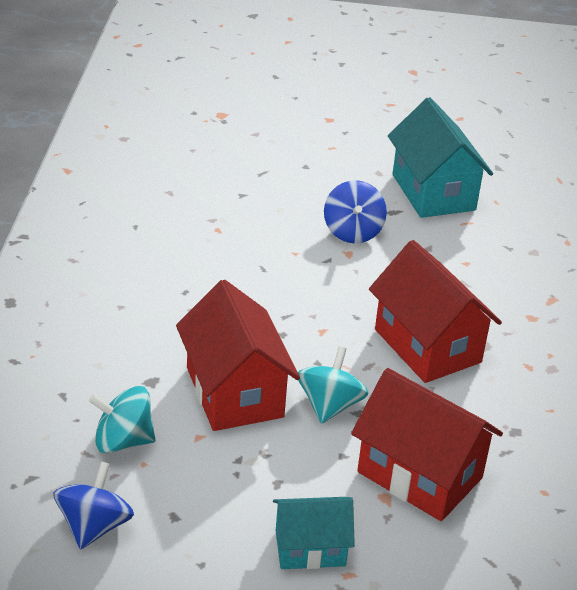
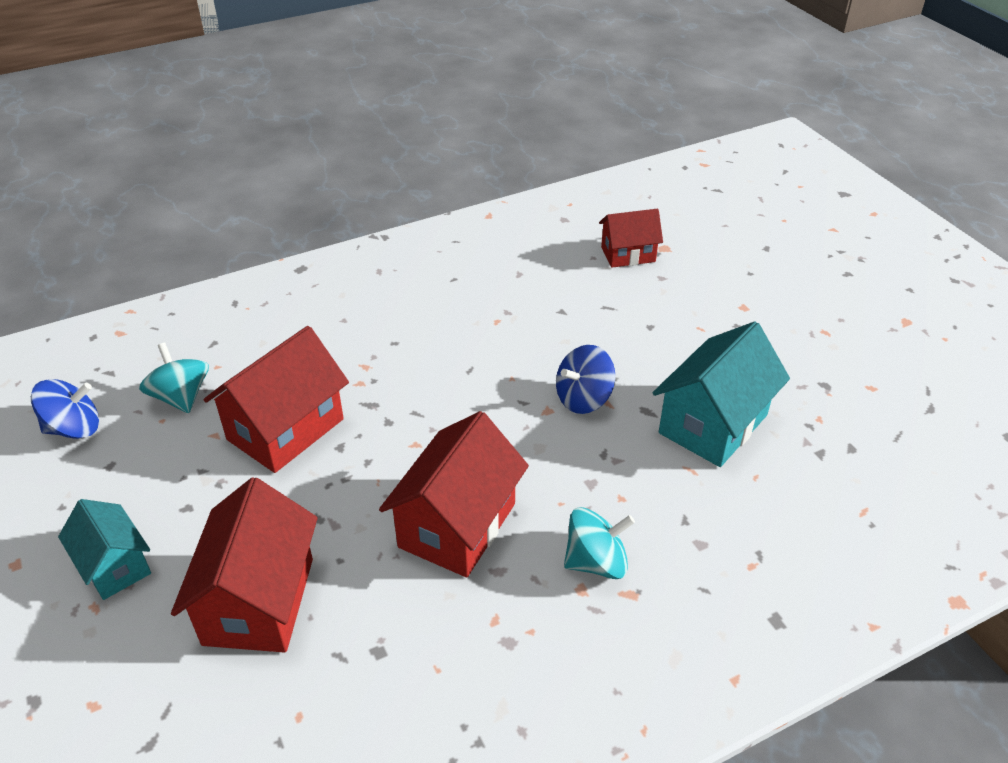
camera: 60 degrees right, 5 degrees up
turquoise spinning top [298,347,368,424] -> turquoise spinning top moved to [564,507,635,579]
none -> red house [599,209,663,268]

